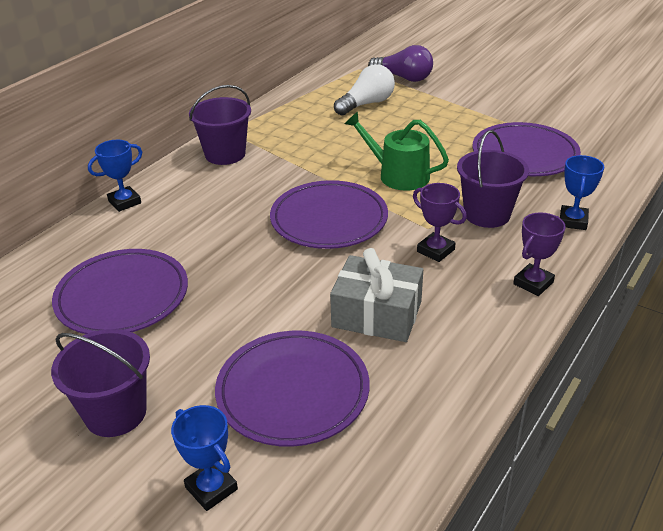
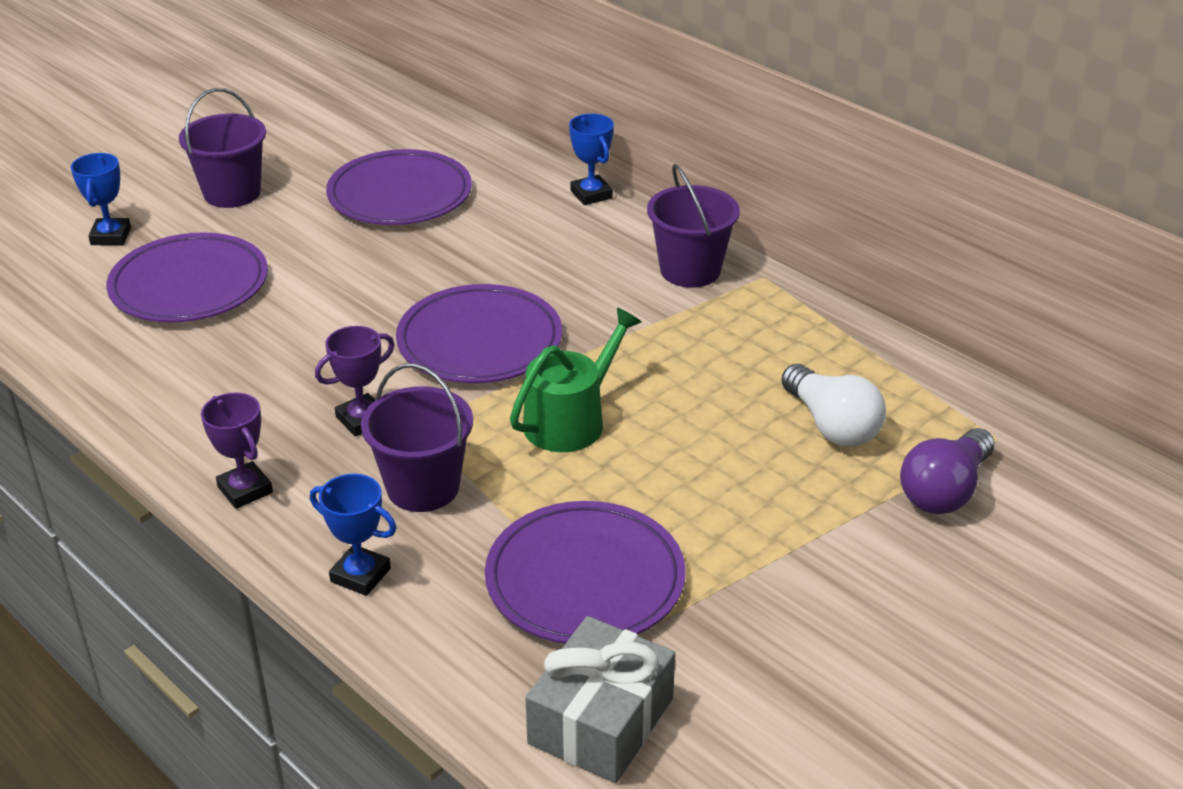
camera: 100 degrees right, 0 degrees up
blue trophy [171,405,238,511] -> blue trophy turned 60 degrees counterclockwise [71,153,131,245]
grey gift [330,248,423,342] -> grey gift moved to [525,616,675,783]

